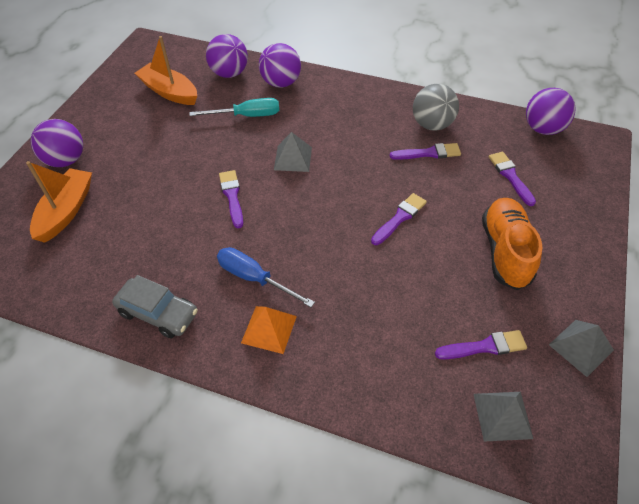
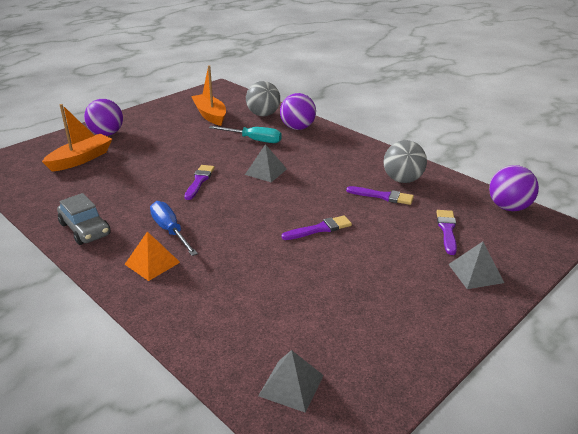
camera: 25 degrees right, 20 degrees down
purple ball [206,34,248,78] -> grey ball [246,81,280,116]
purple brush [435,330,527,359] -> none
orange shoe [482,198,542,290] -> none
grey pyramid [549,320,614,377] -> grey pyramid moved to [448,241,504,289]

